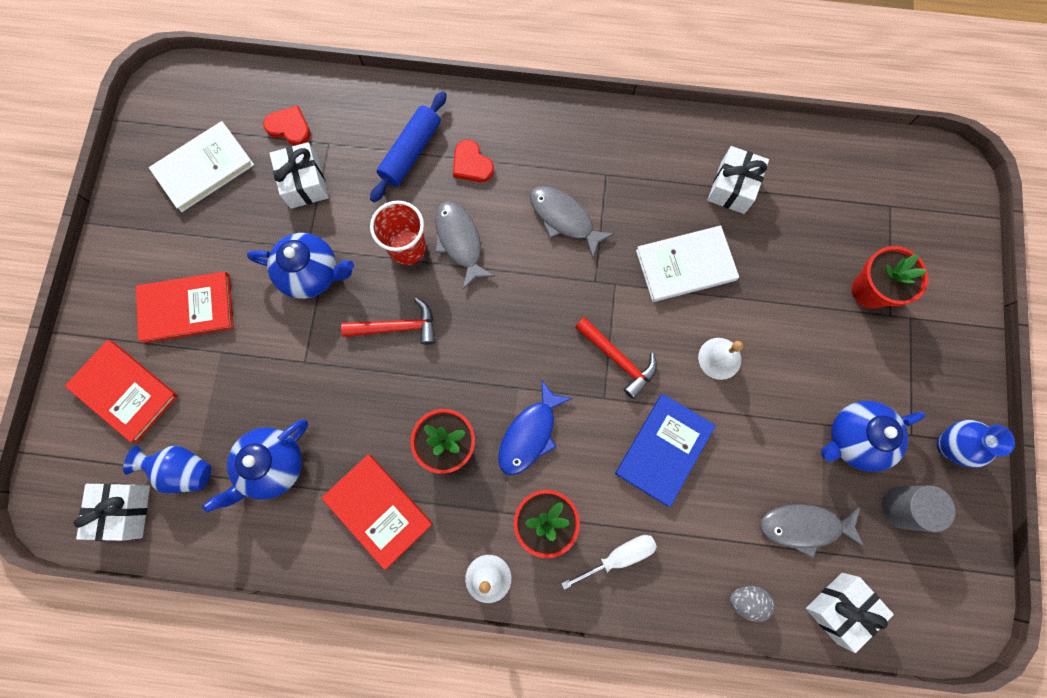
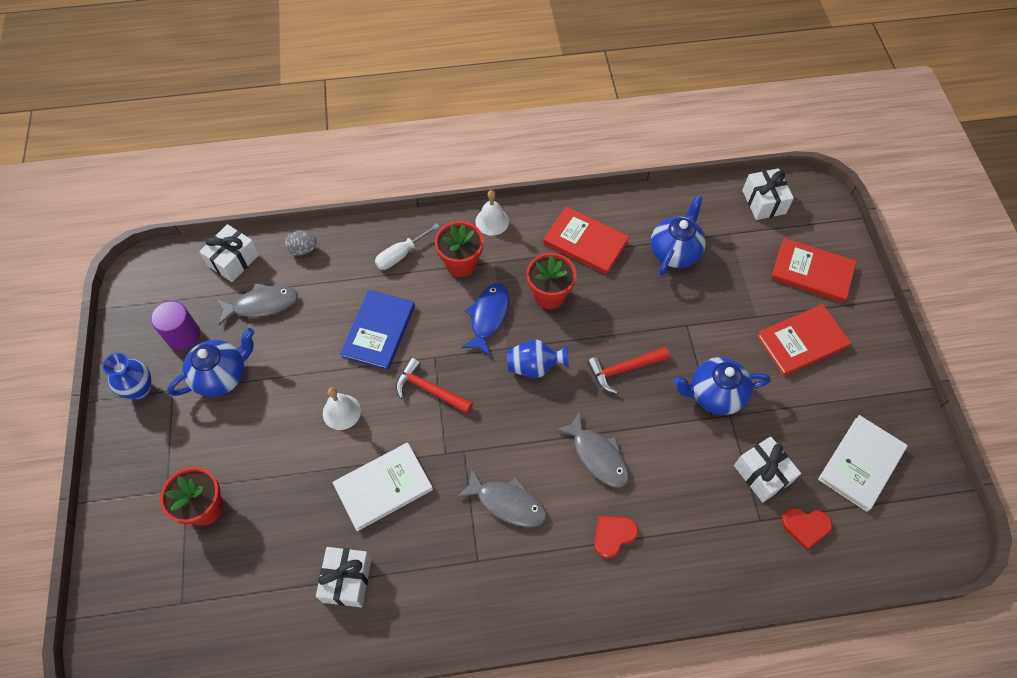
camera: 165 degrees right, 15 degrees down
blue vase [123,446,211,493] -> blue vase moved to [507,339,569,378]
blue rolling pin [370,91,447,202] -> none
red cup [370,201,426,265] -> none
red heart [453,140,494,182] -> red heart turned 75 degrees counterclockwise [594,516,638,559]
grey cylinder [882,485,955,532] -> purple cylinder [151,301,200,350]

